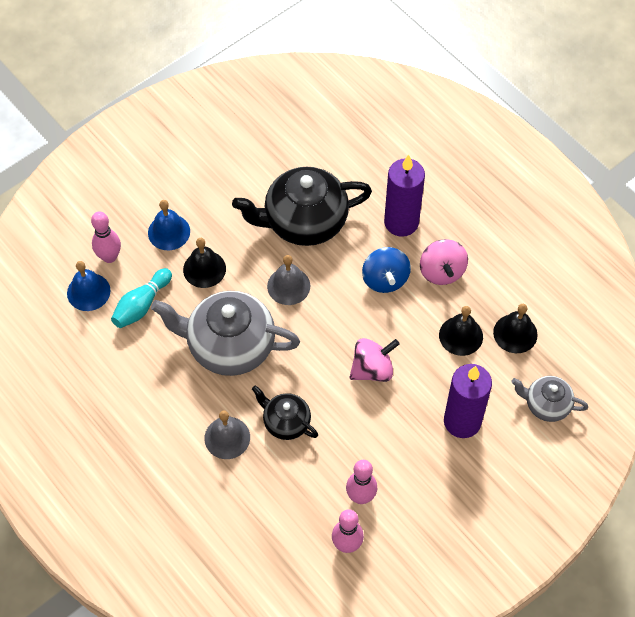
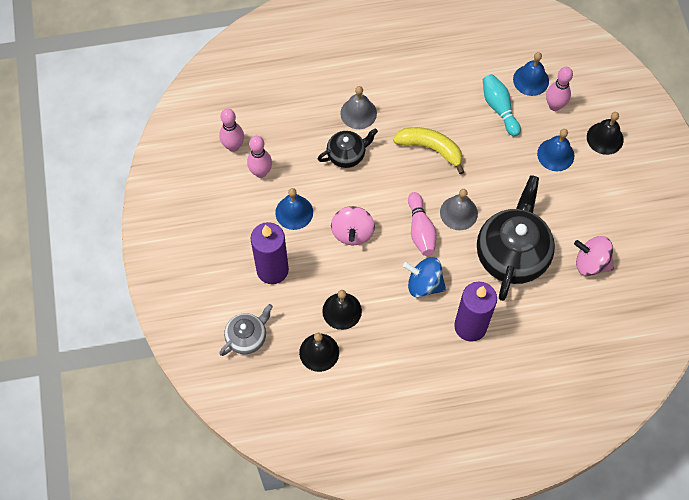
camera: 120 degrees right, 5 degrees up
grey teapot [151,291,300,376] -> yellow banana [393,127,464,174]
black bell [183,238,226,288] -> black bell moved to [587,112,624,155]
pink spinning top [420,239,468,285] -> pink spinning top moved to [574,236,614,276]
none -> blue bell [275,188,313,230]
none -> pink bowling pin [408,192,437,256]

